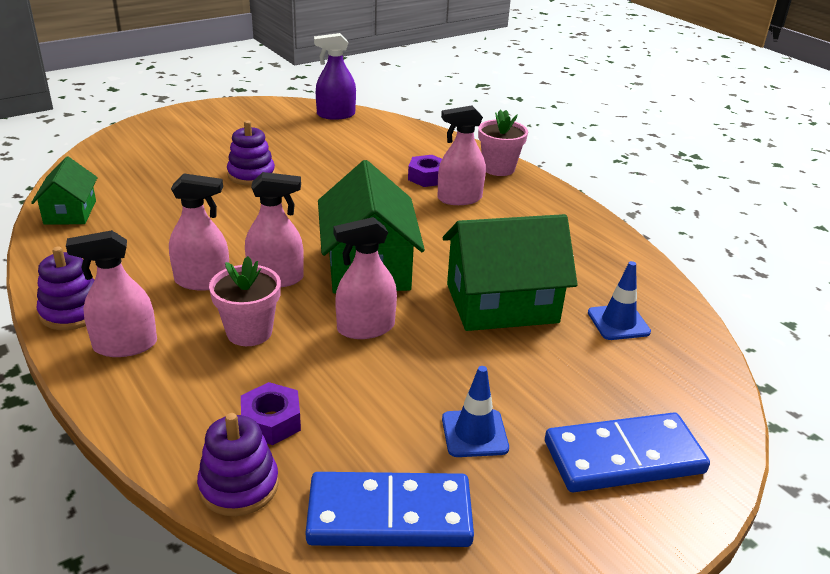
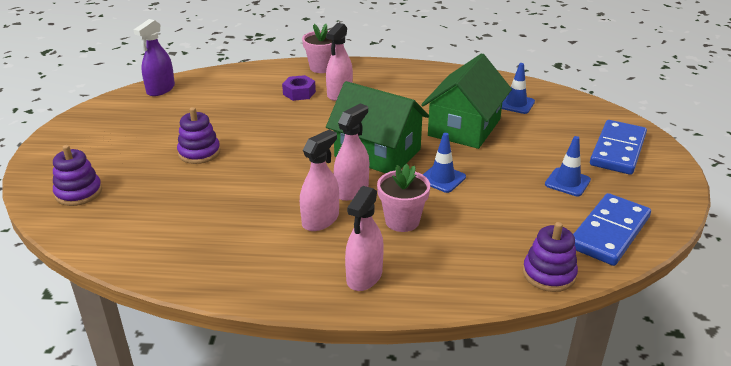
camera: 50 degrees left, 0 degrees up
green house [31,157,98,225] -> none
purple stacking toy [37,247,94,330] -> purple stacking toy moved to [53,145,102,206]
purple nut [241,382,301,445] -> none
pink spray bottle [334,217,397,339] -> blue traffic cone [423,133,466,193]

